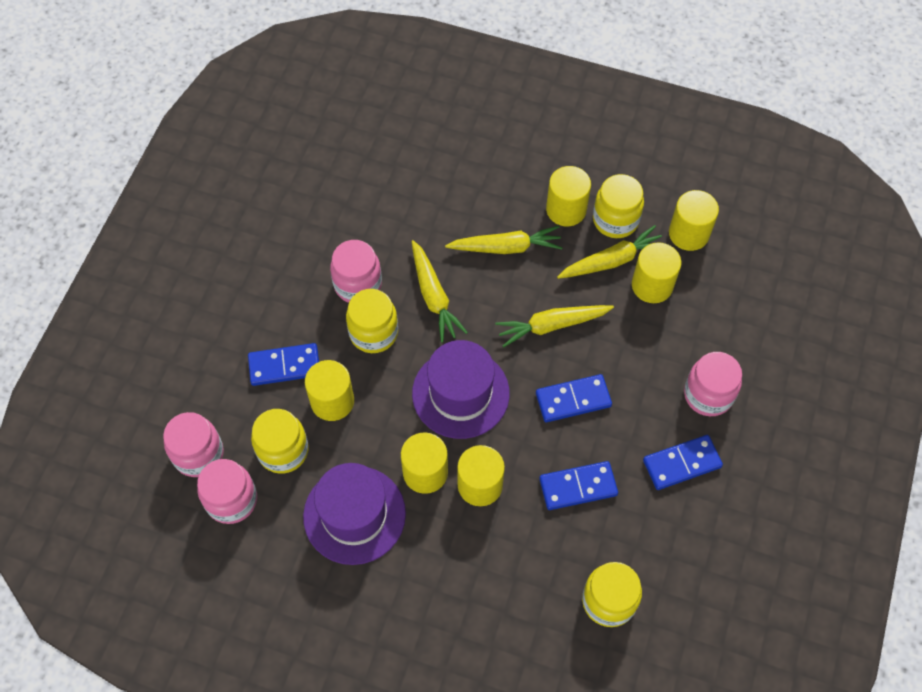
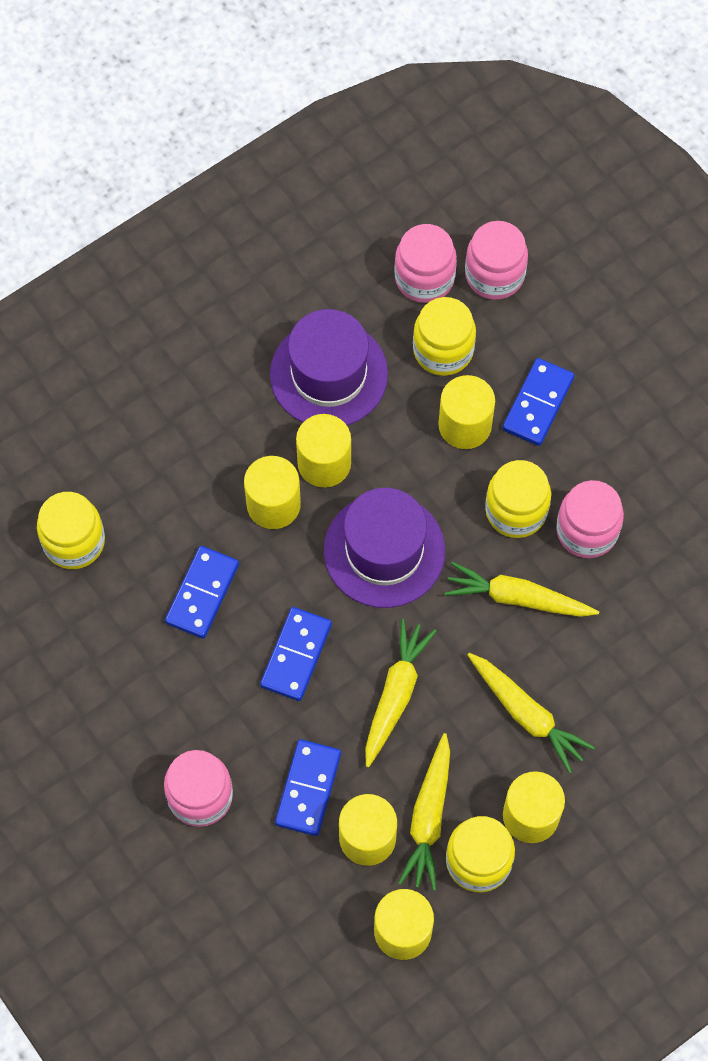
camera: 125 degrees right, 5 degrees up
yellow carrot [445,226,562,254] -> yellow carrot turned 75 degrees counterclockwise [468,653,595,773]
blue domino [643,435,723,490] -> blue domino moved to [275,739,341,836]

